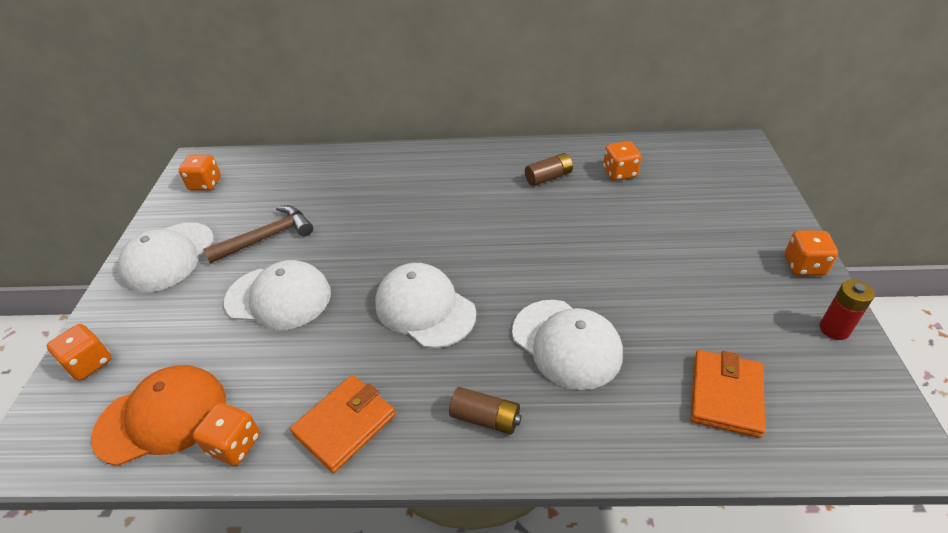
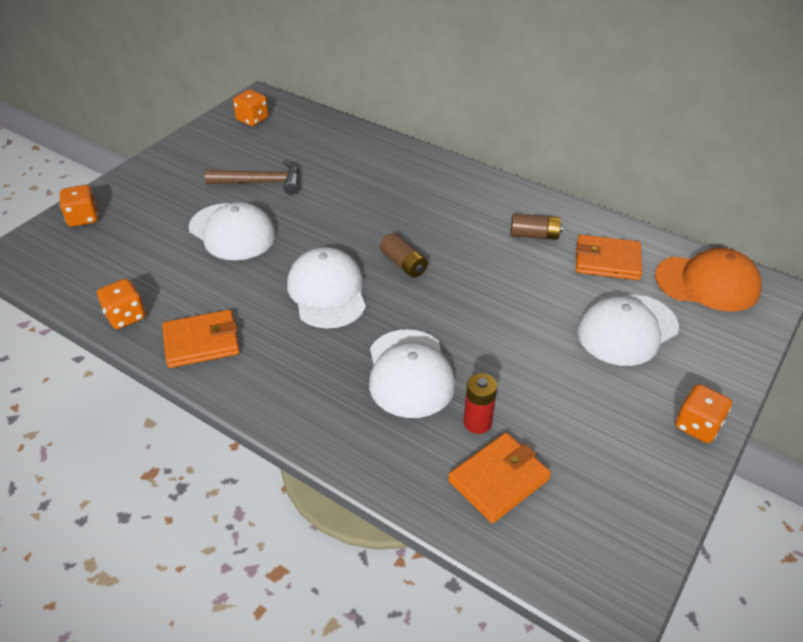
camera: 30 degrees right, 0 degrees up
orange cap [91,365,226,466] -> orange cap moved to [655,248,762,312]
white cap [118,222,214,293] -> white cap moved to [577,295,679,366]
brown battery [449,387,522,435] -> brown battery moved to [380,233,428,278]
orange dice [603,141,641,181] -> orange wallet [576,235,642,280]
red battery [820,280,875,340] -> red battery moved to [464,373,497,434]

